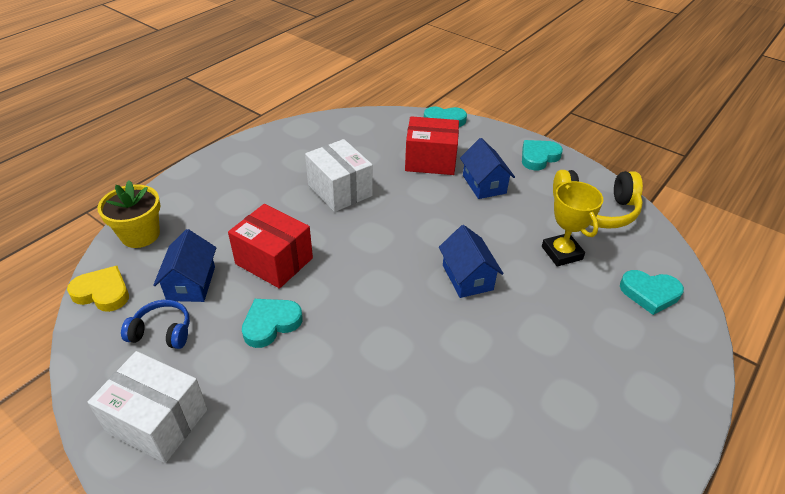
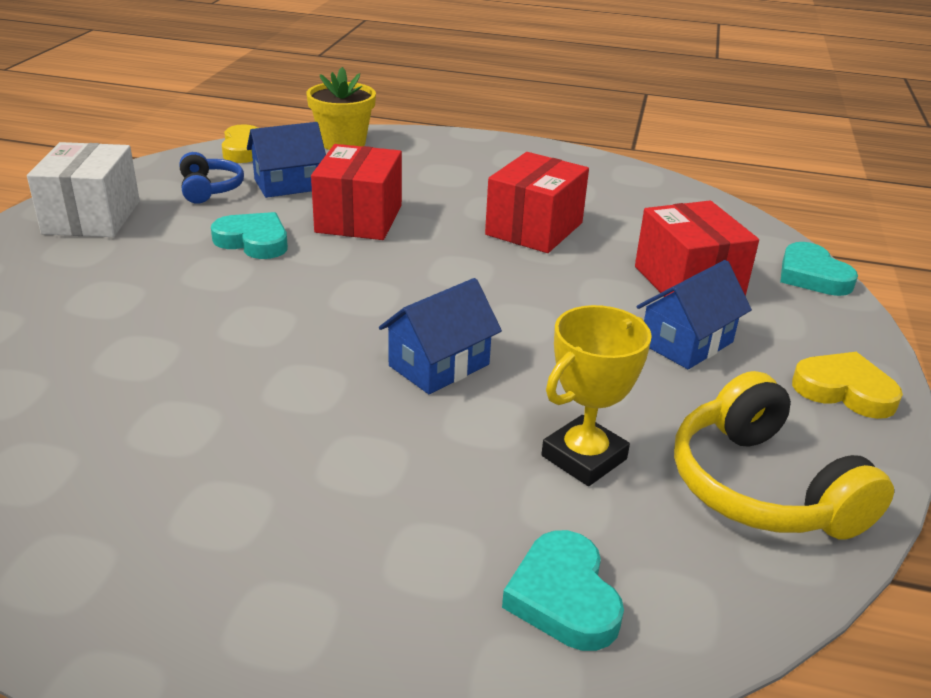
camera: 65 degrees right, 10 degrees down
white box [305,139,373,212] -> red box [485,152,589,253]
turquoise heart [522,140,563,170] -> yellow heart [792,352,903,419]

